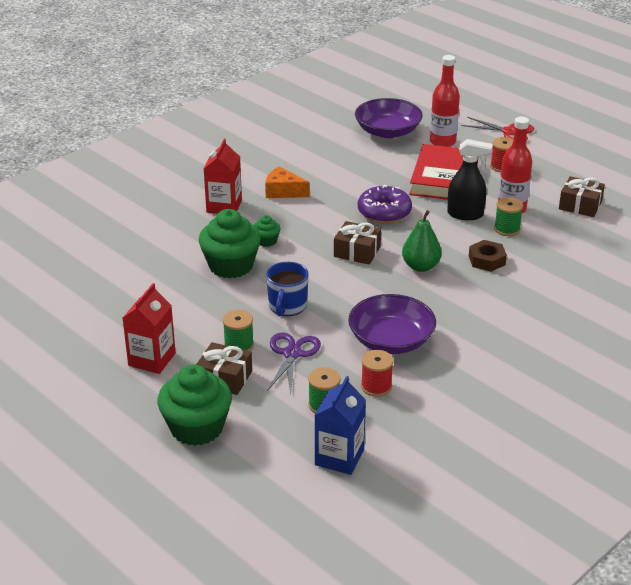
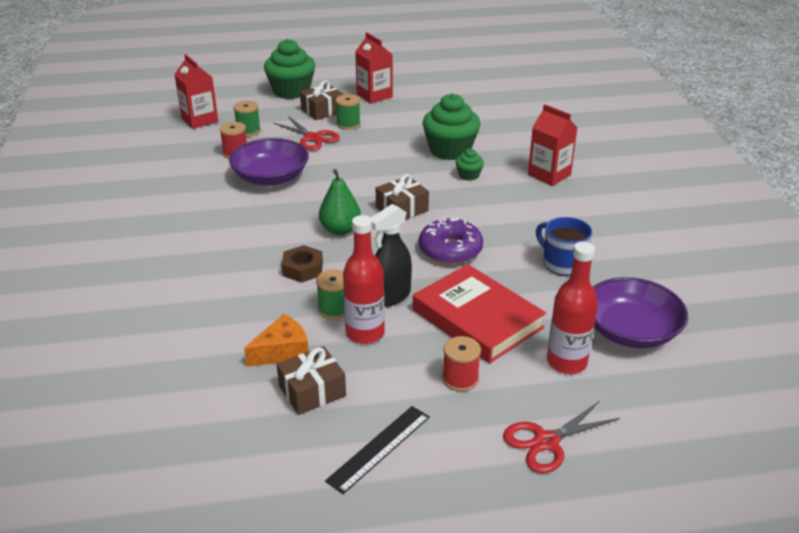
camera: 125 degrees right, 0 degrees up
orange cheese [265,167,310,198] -> orange cheese moved to [244,314,309,367]
blue mug [266,262,309,316] -> blue mug moved to [536,217,592,276]
purple scissors [267,332,321,394] -> red scissors [274,116,340,150]
blue carton [314,376,366,475] -> red carton [174,54,218,129]
none -> black ruler [325,406,430,494]

